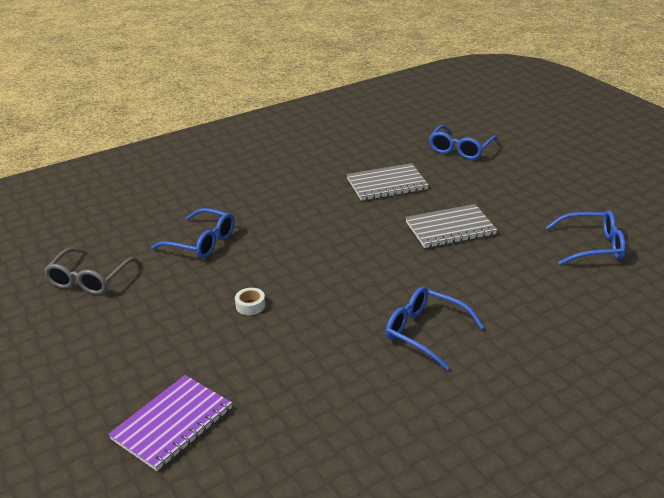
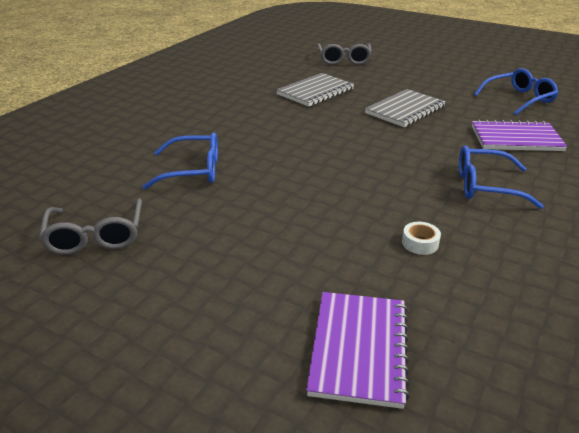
camera: 30 degrees left, 0 degrees up
white tape [235,288,266,315] -> white tape moved to [402,222,441,255]
blue glasses [429,125,497,160] -> grey glasses [318,43,372,65]
none -> purple notebook [472,120,567,151]

